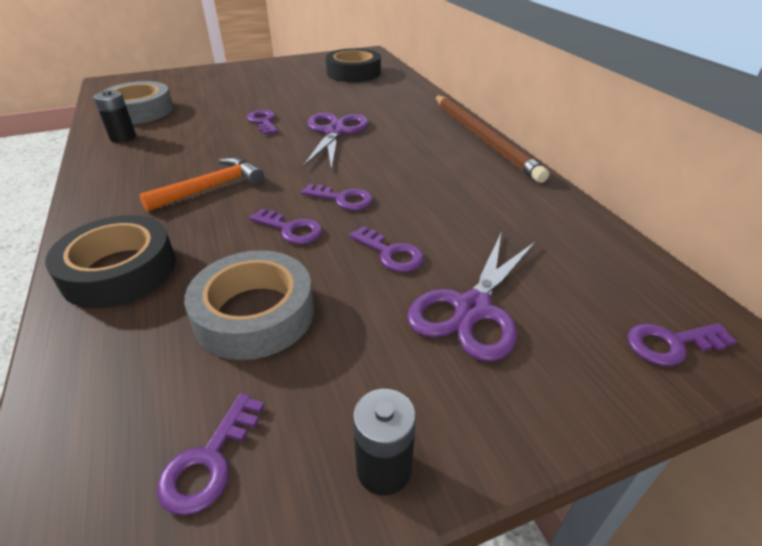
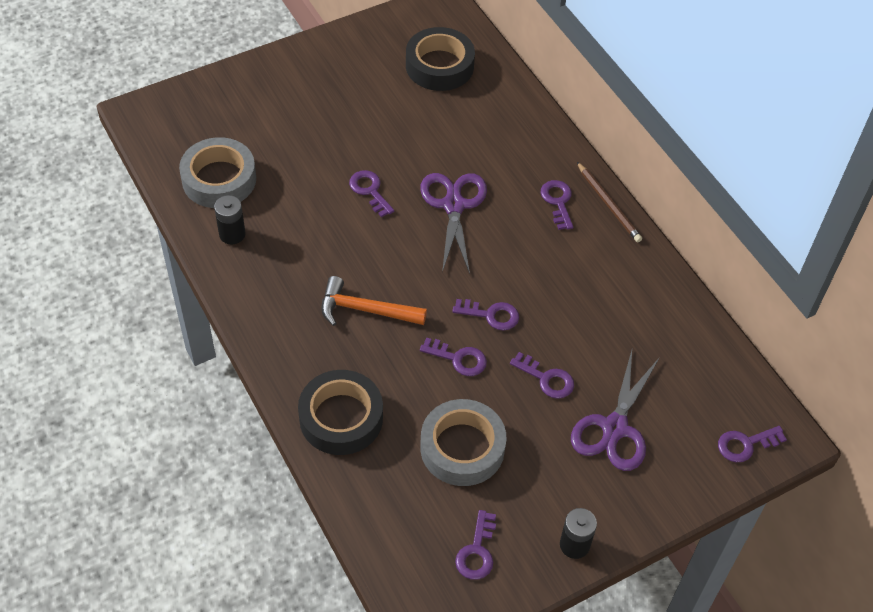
camera: 10 degrees left, 15 degrees up
orange hammer [139,157,264,212] -> orange hammer turned 120 degrees counterclockwise [321,276,427,326]
brown pencil [435,95,549,183] -> brown pencil [577,162,642,242], size x0.54
none -> purple key [541,180,573,230]

